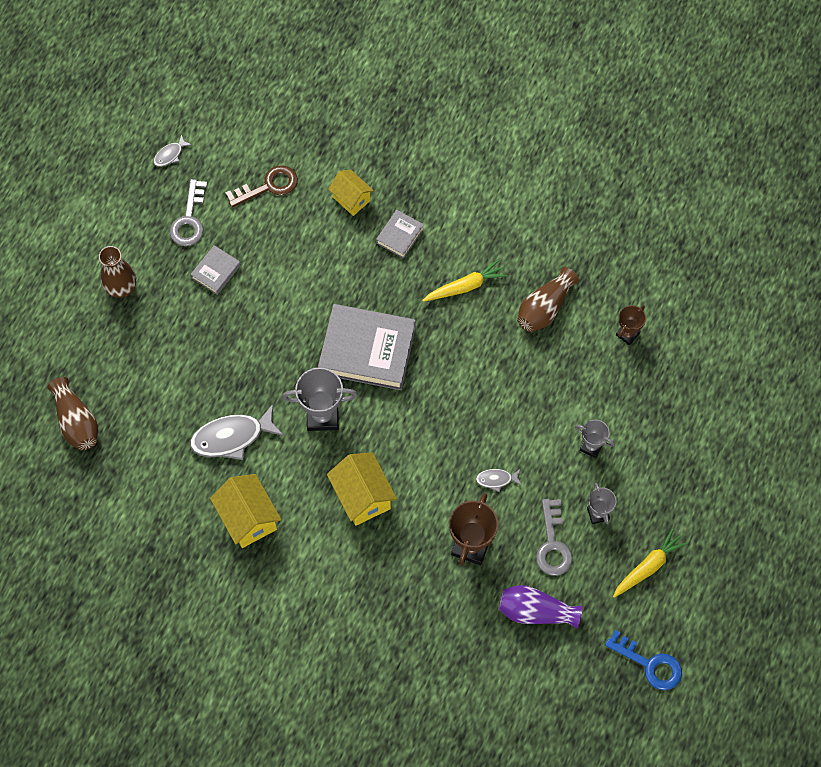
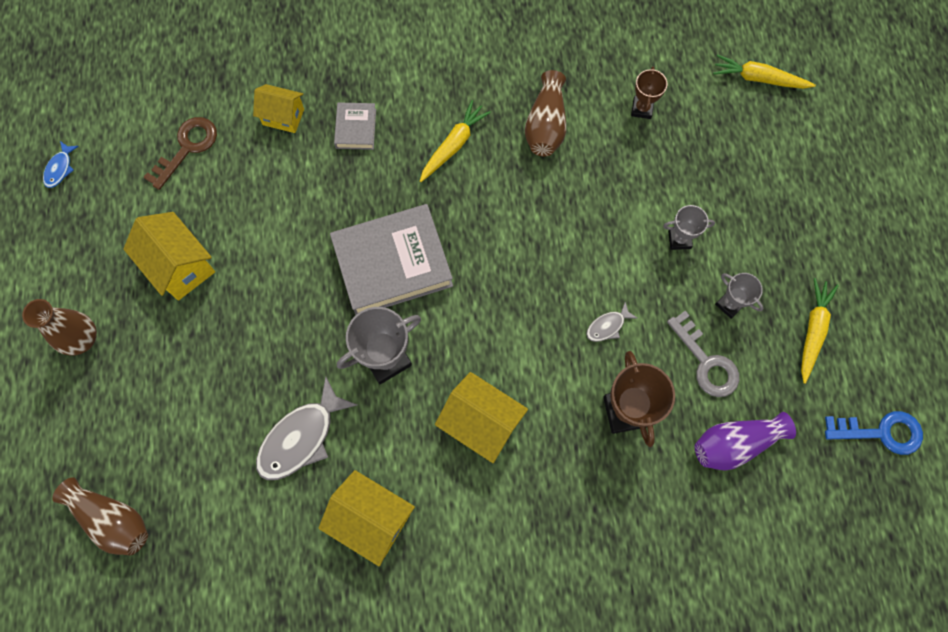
camera: 30 degrees left, 5 degrees up
grey fish [153,134,192,167] -> blue fish [43,141,79,188]
grey key [170,179,207,246] -> none
grey book [190,245,241,295] -> yellow house [124,212,215,300]
none -> yellow carrot [713,54,816,89]

